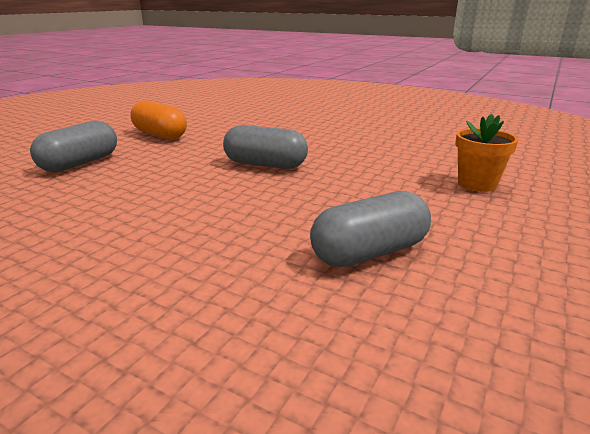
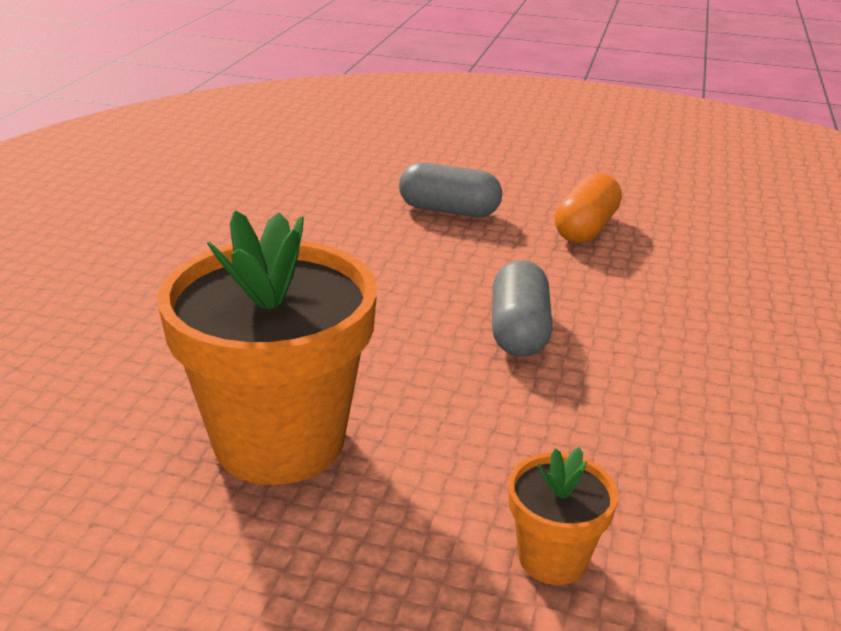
camera: 75 degrees right, 5 degrees up
grey capsule [310,191,431,267] -> orange flower pot [157,211,377,485]

